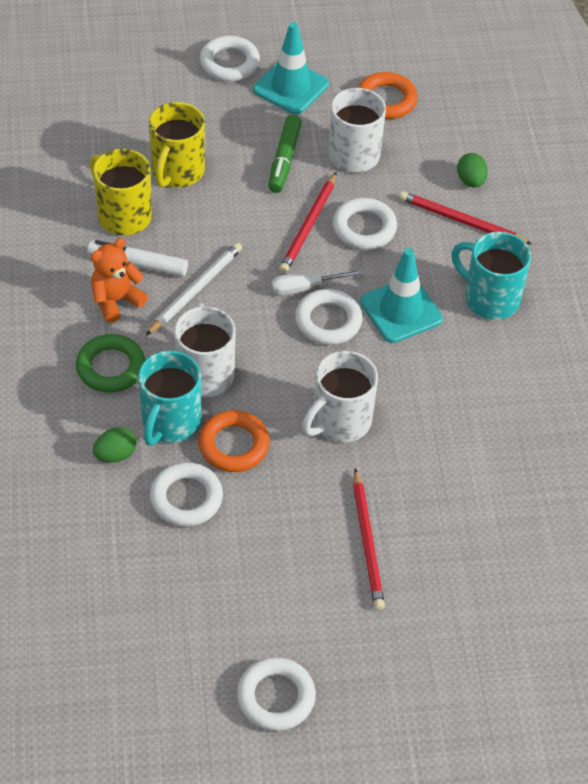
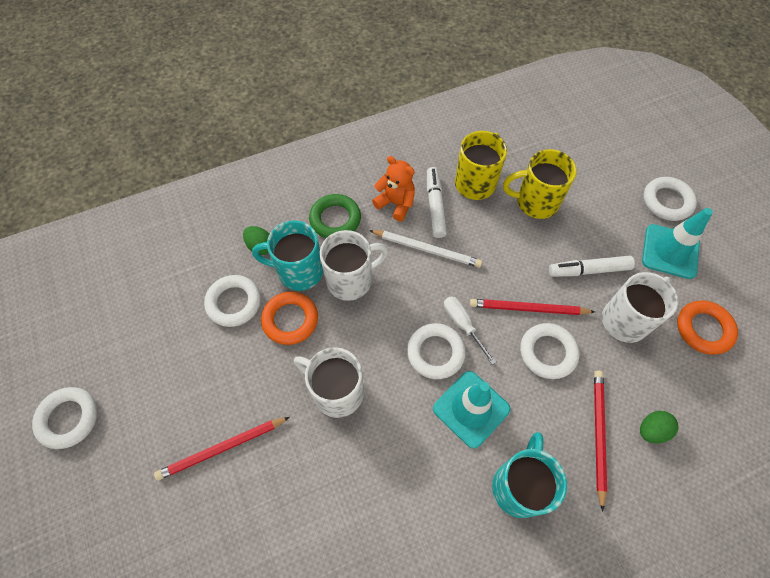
camera: 75 degrees right, 10 degrees up
green marker [268,115,302,193] -> white marker [549,256,635,277]

